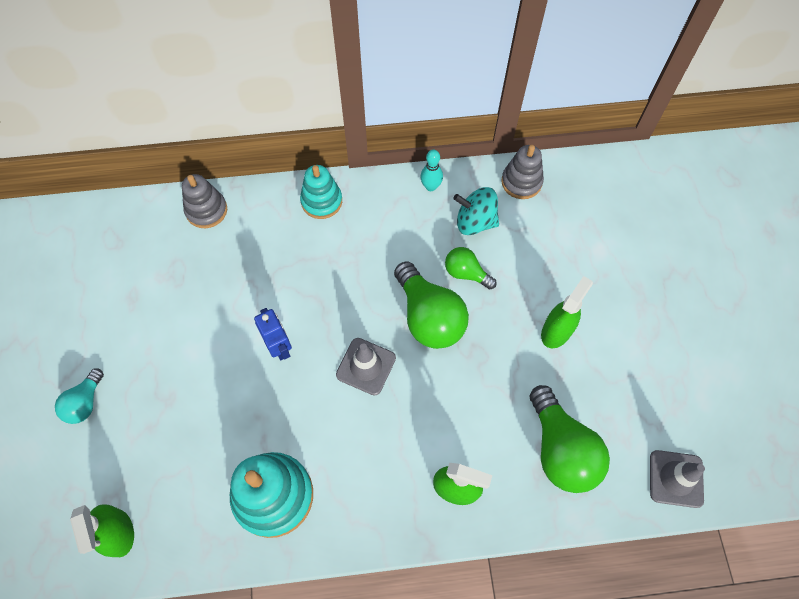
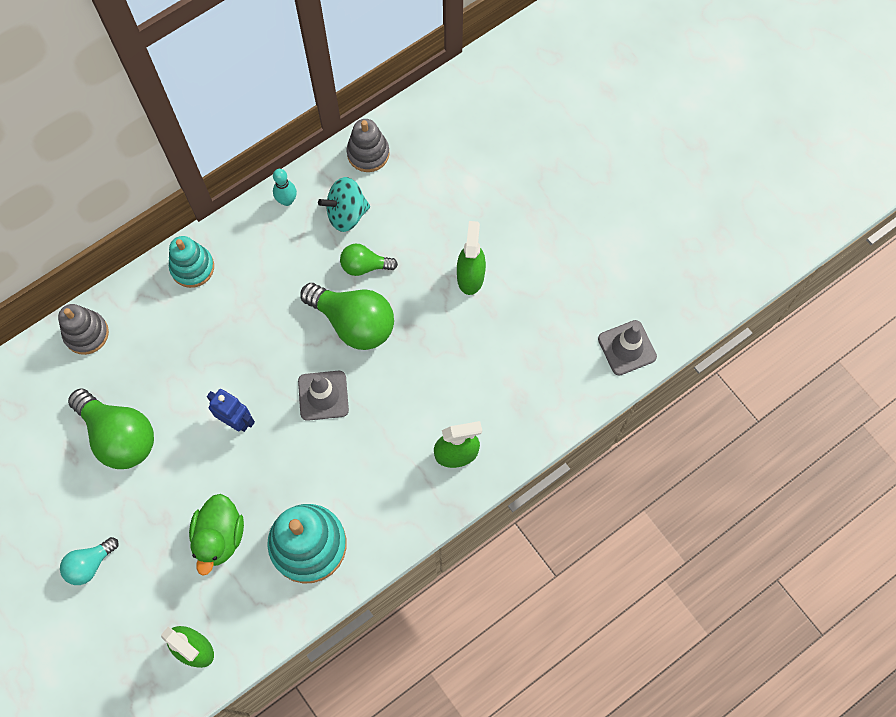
camera: 30 degrees left, 5 degrees up
turquoise light bulb [55,368,104,424] -> turquoise light bulb turned 60 degrees clockwise [60,537,119,585]
green light bulb [530,385,610,493] -> green light bulb moved to [68,388,154,469]
none -> green duck [189,494,244,575]

